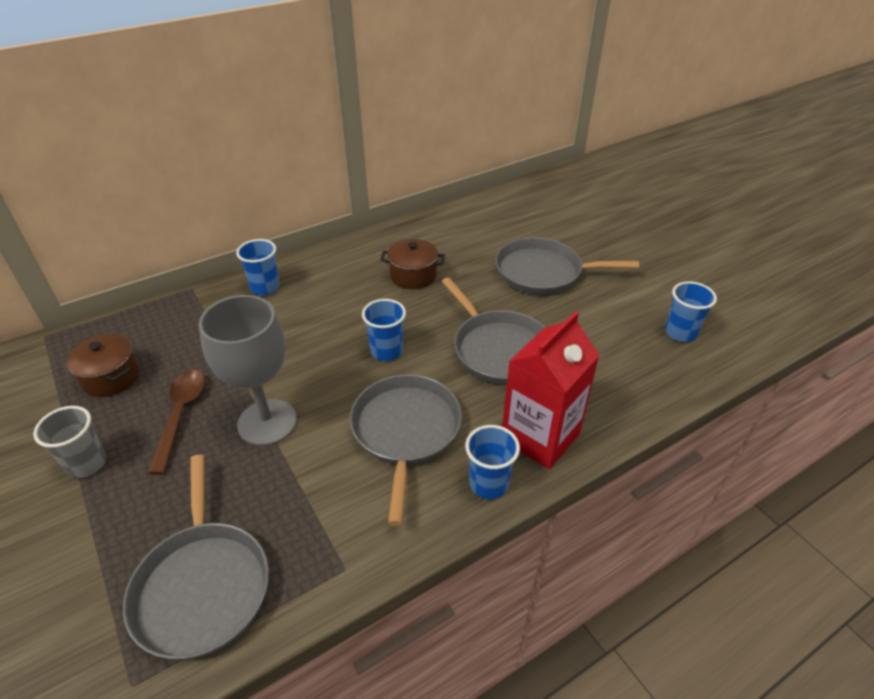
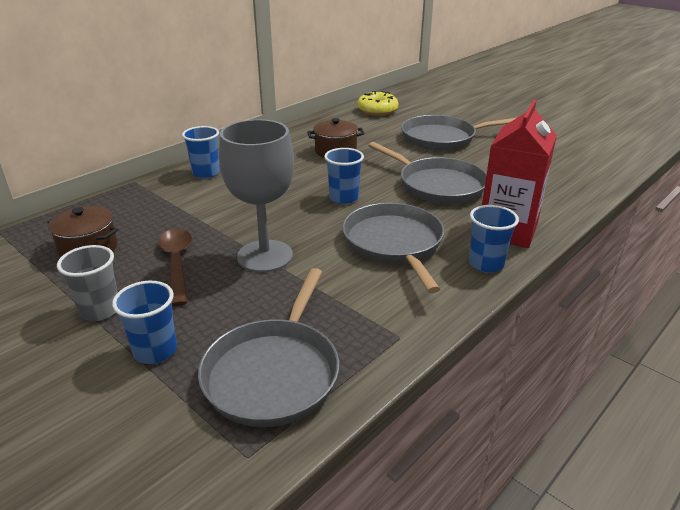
camera: 15 degrees left, 10 degrees down
grey pan [123,454,269,659] -> grey pan turned 45 degrees clockwise [198,268,339,427]
blue cup [665,281,717,342] -> blue cup moved to [112,281,177,364]
none -> yellow donut [357,91,399,116]

